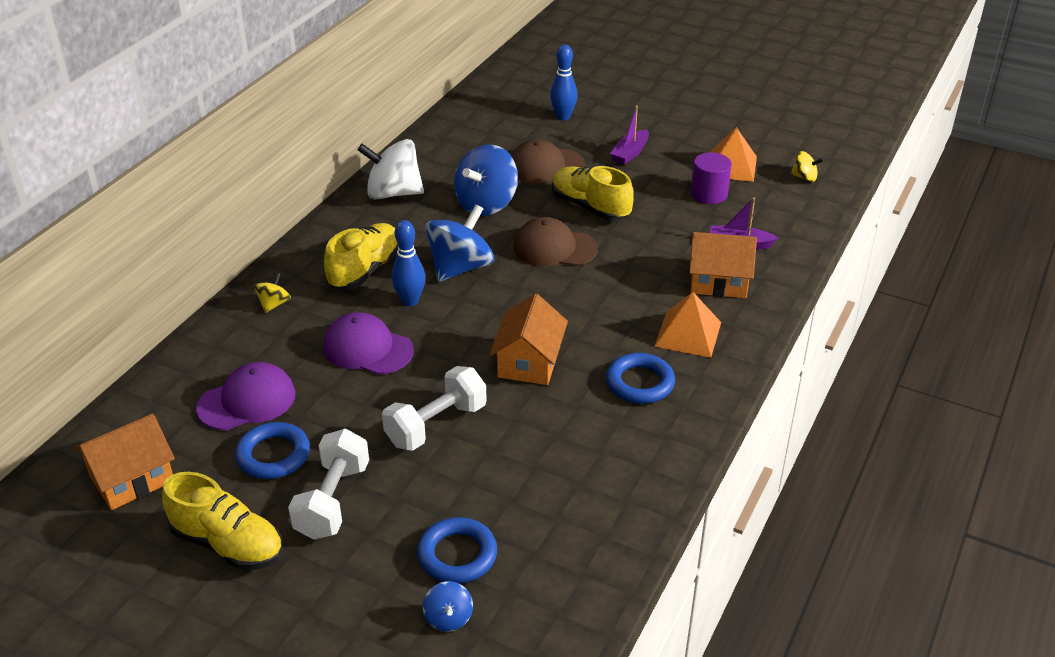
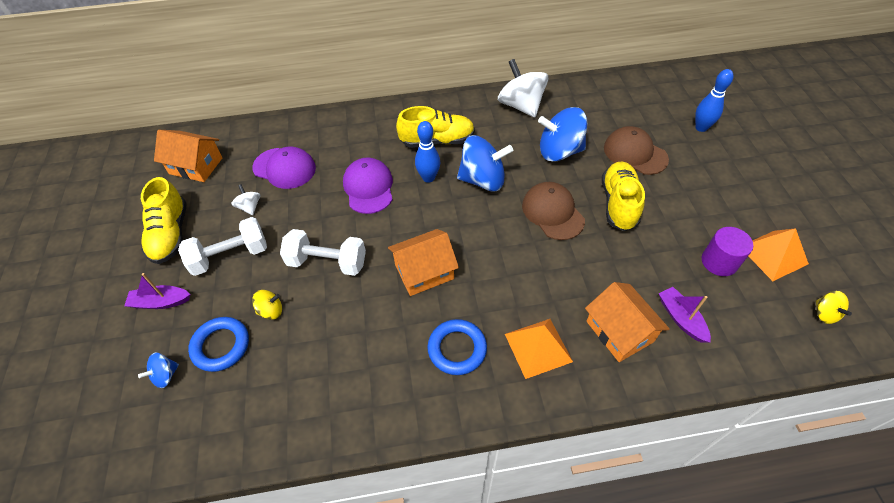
camera: 55 degrees right, 15 degrees up
blue ring [235,422,310,479] -> white spinning top [231,184,260,215]
yellow spinning top [254,273,291,313] -> yellow spinning top moved to [252,290,282,320]
purple boat [610,105,649,165] -> purple boat moved to [124,273,190,309]

